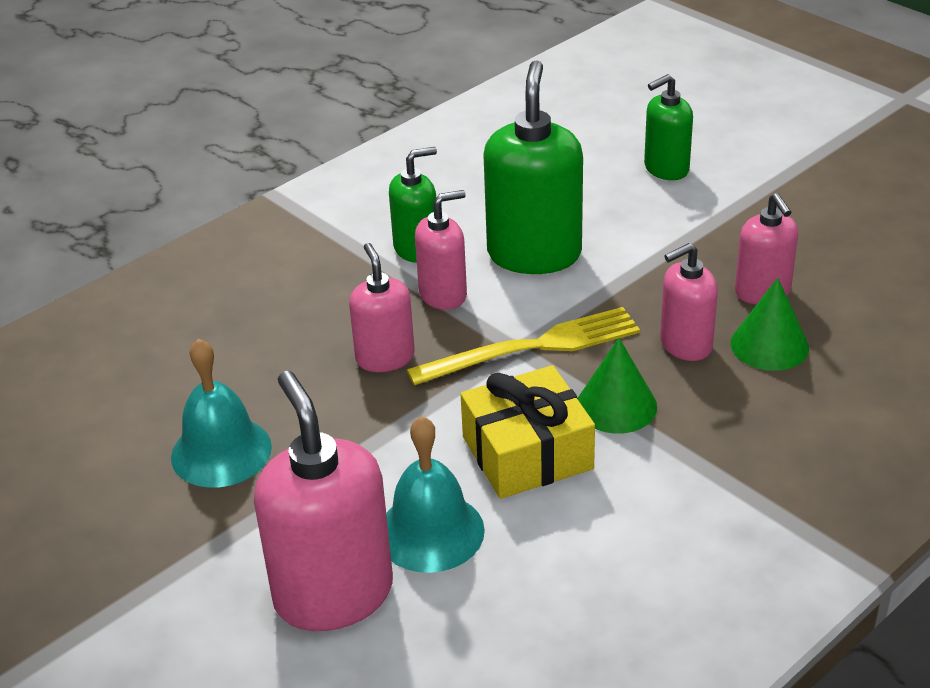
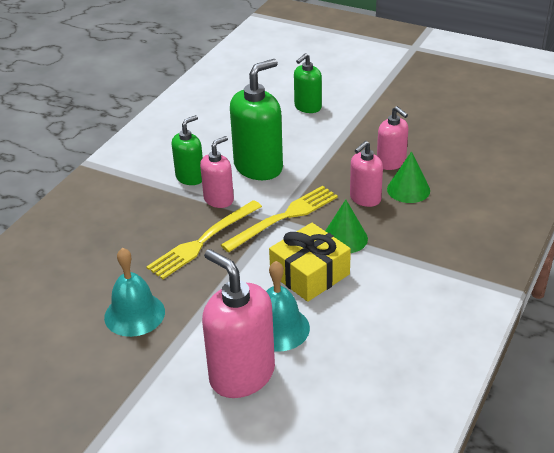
camera: 20 degrees left, 0 degrees up
pink soap dispenser [349,243,415,372] -> yellow fork [146,200,262,279]
green soap dispenser [483,60,583,274] -> green soap dispenser turned 60 degrees clockwise [230,59,283,180]

